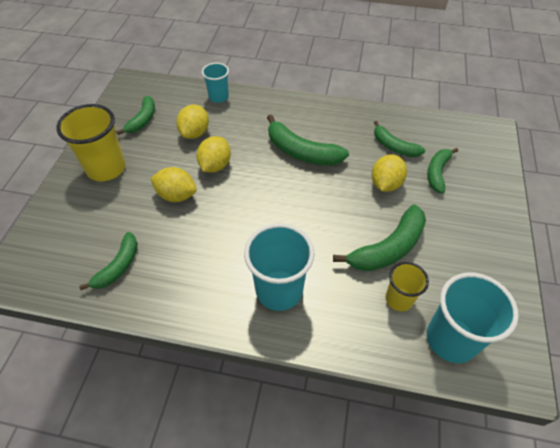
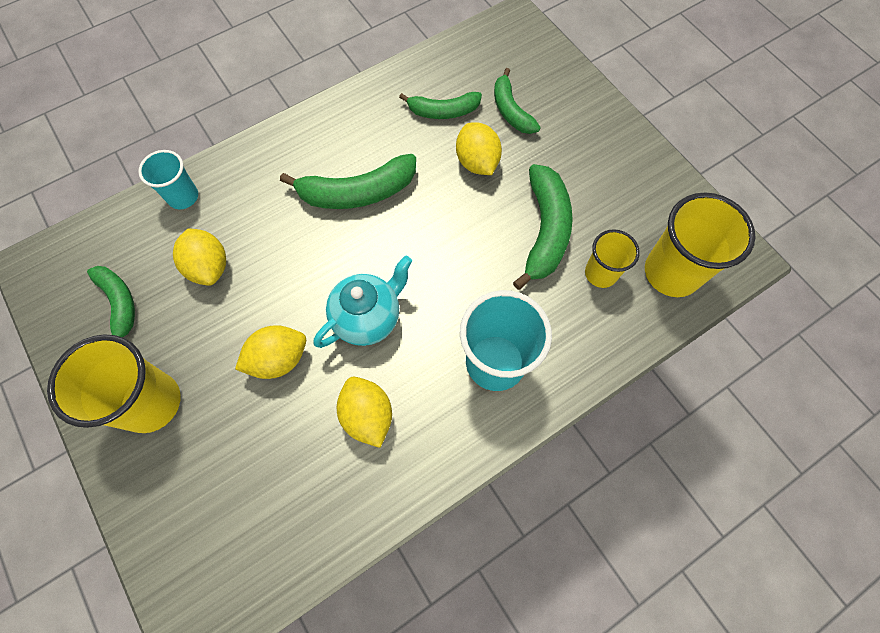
camera: 45 degrees left, 15 degrees up
green banana [79,232,138,290] -> none
yellow lemon [196,136,231,173] -> yellow lemon moved to [337,377,392,448]
turquoise cup [427,273,519,363] -> yellow cup [645,192,756,297]
none -> turquoise teapot [314,255,412,348]

